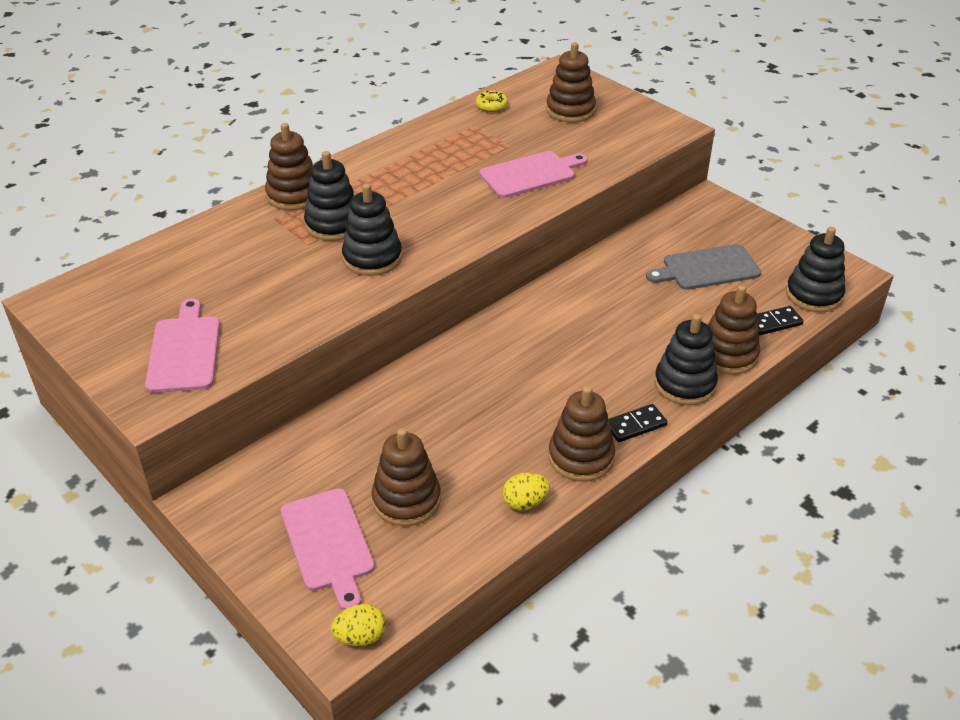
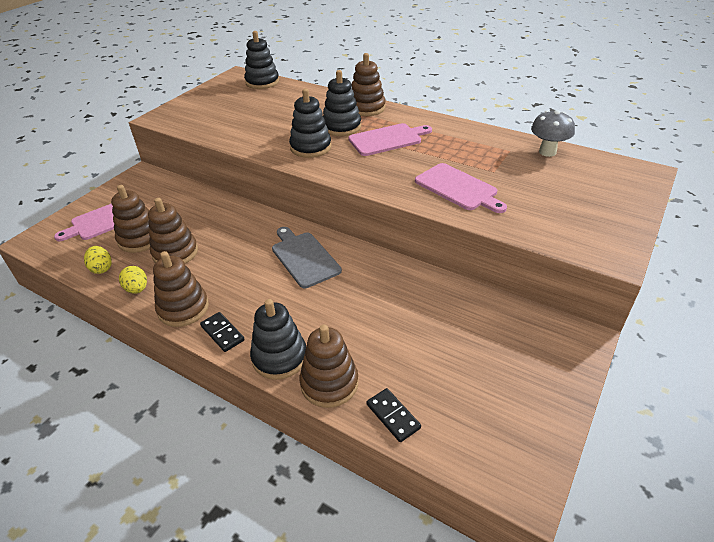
camera: 75 degrees right, 0 degrees up
pink cutting board [145,298,220,393] -> pink cutting board moved to [348,123,432,156]
yellow egg [331,604,386,646] -> yellow egg moved to [84,246,112,274]
yellow donut [476,91,508,112] -> grey mushroom [531,110,575,157]
brown stacking toy [546,42,596,122] -> brown stacking toy moved to [148,198,198,264]
grey cutting board [646,244,761,290] -> grey cutting board moved to [272,227,342,288]
black stacking toy [786,227,845,312] -> black stacking toy moved to [244,31,279,89]

